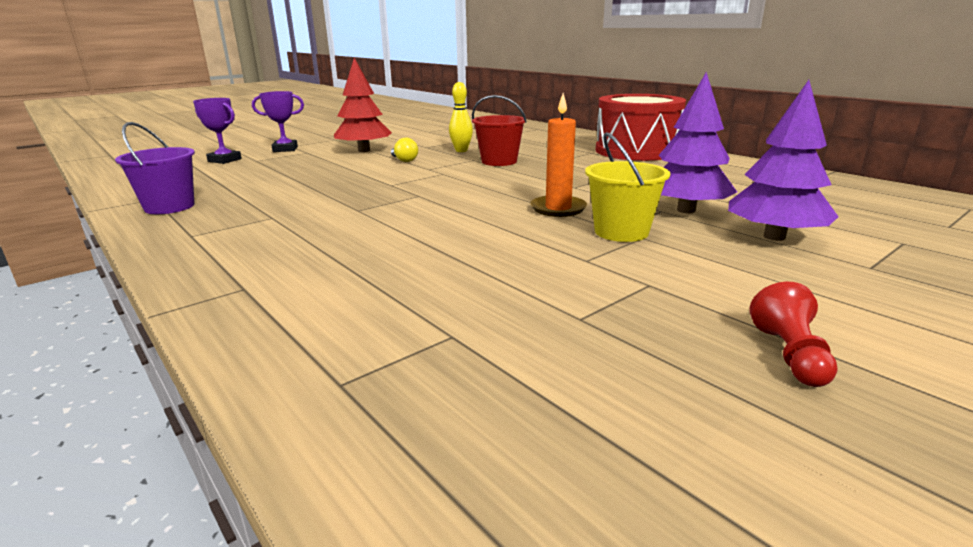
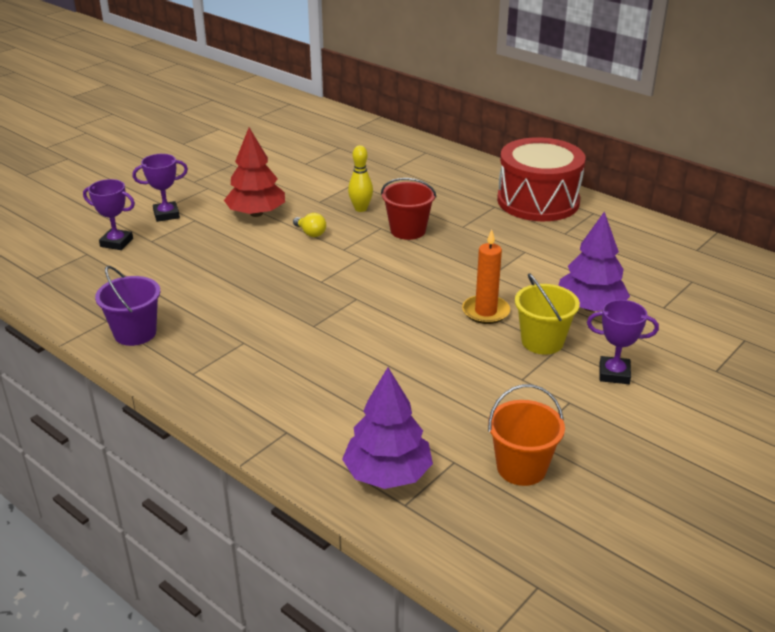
camera: 10 degrees left, 10 degrees up
purple tree [728,80,838,241] -> purple tree moved to [342,367,433,489]
red pawn [750,282,837,387] -> none
none -> orange bucket [488,384,565,486]
none -> purple trophy [587,300,659,384]

